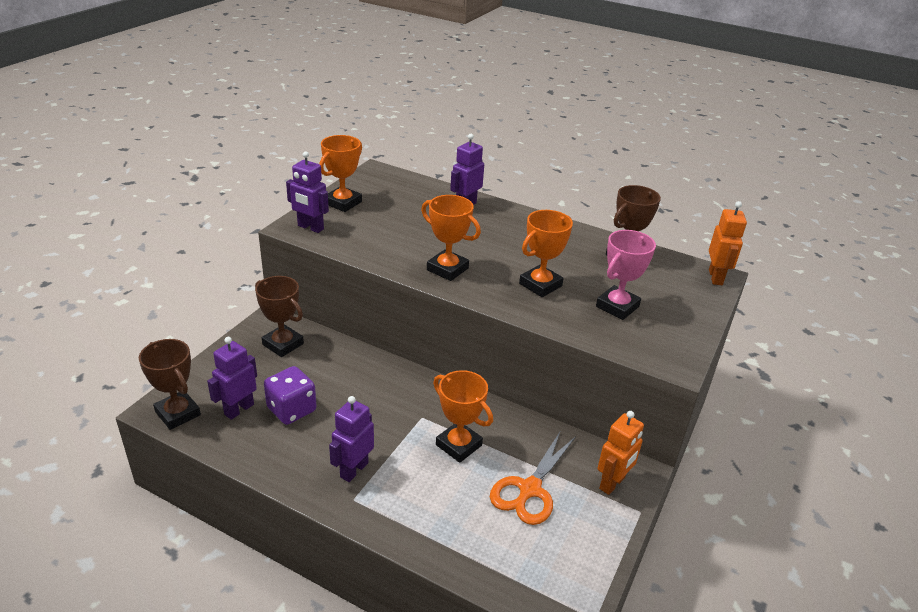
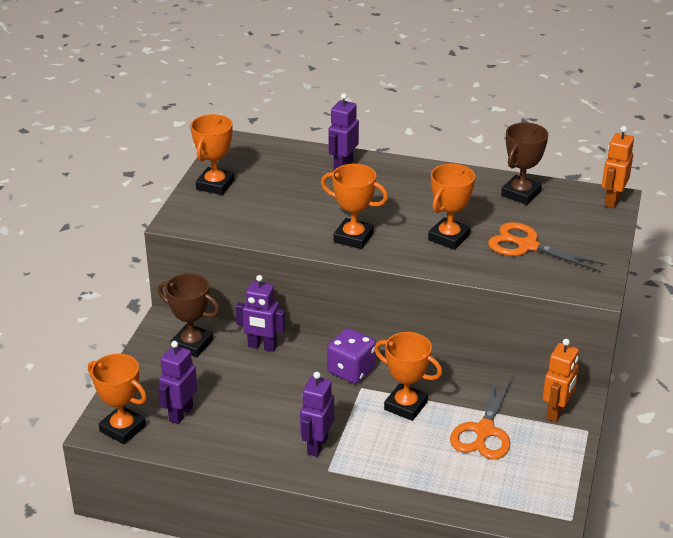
camera: 10 degrees left, 0 degrees up
brown trophy [139,339,201,430] -> orange trophy [88,354,147,444]
purple dice [264,366,317,425] -> purple dice moved to [327,328,376,384]
purple robot [286,151,329,233] -> purple robot moved to [236,275,285,352]
pink trophy [596,230,656,320] -> orange scissors [488,222,606,272]
orange robot [709,201,747,285] -> orange robot turned 150 degrees counterclockwise [602,126,634,208]

